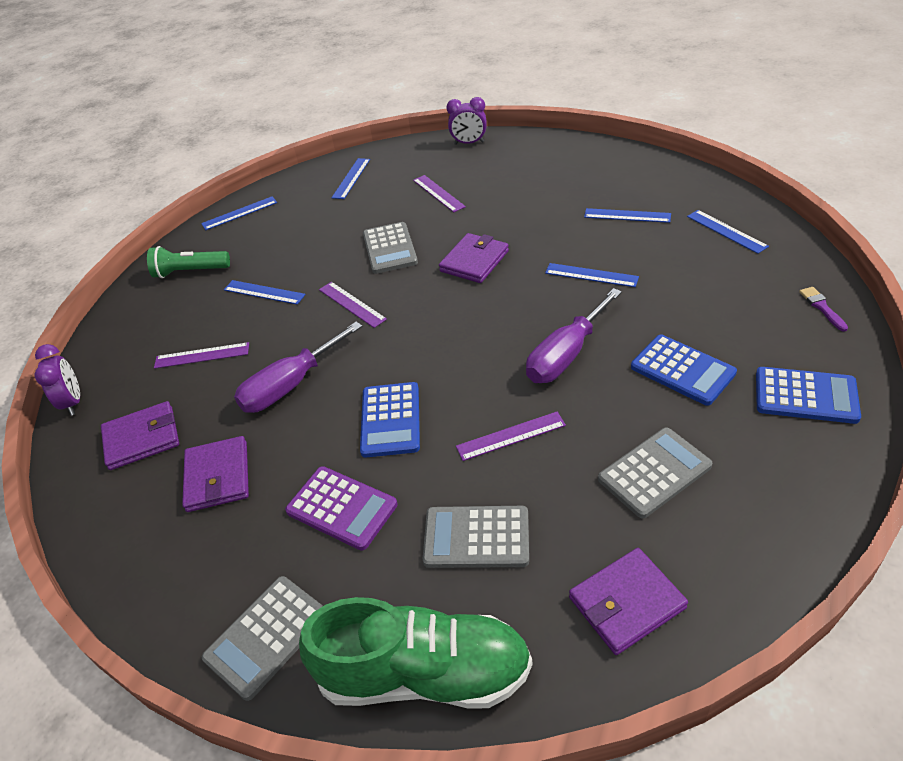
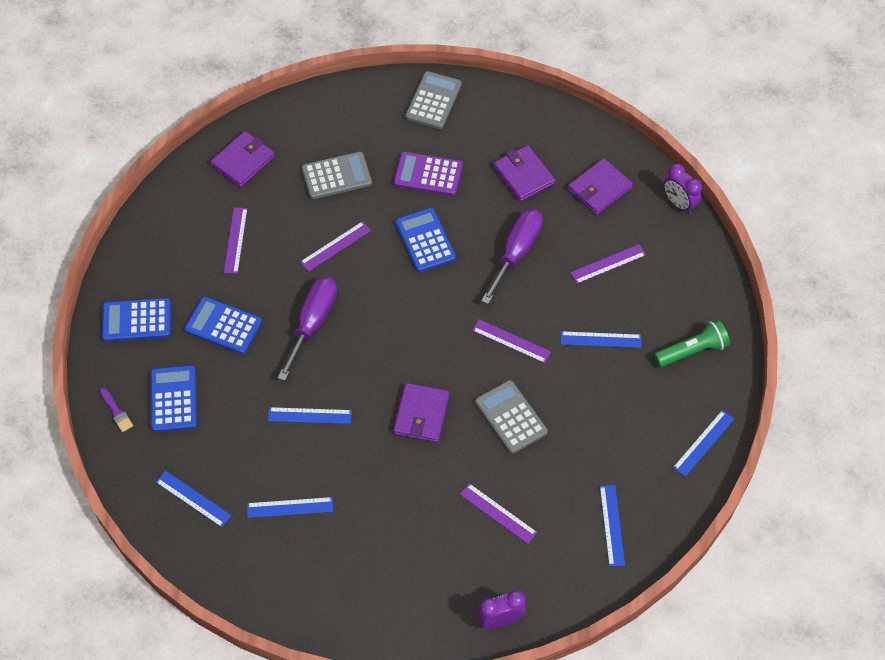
camera: 155 degrees right, 15 degrees up
green shoe [299,597,533,709] -> none
grey calculator [598,427,712,519] -> purple ruler [223,207,248,274]
none -> blue calculator [151,365,197,432]

